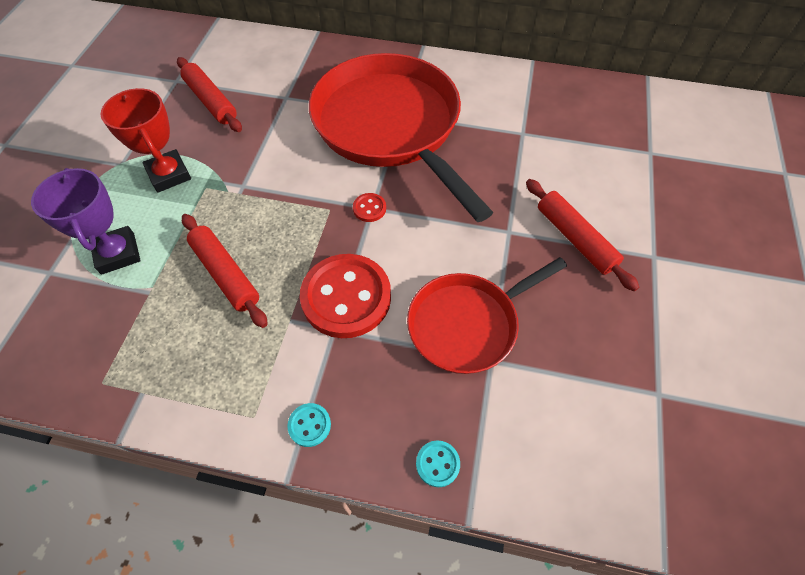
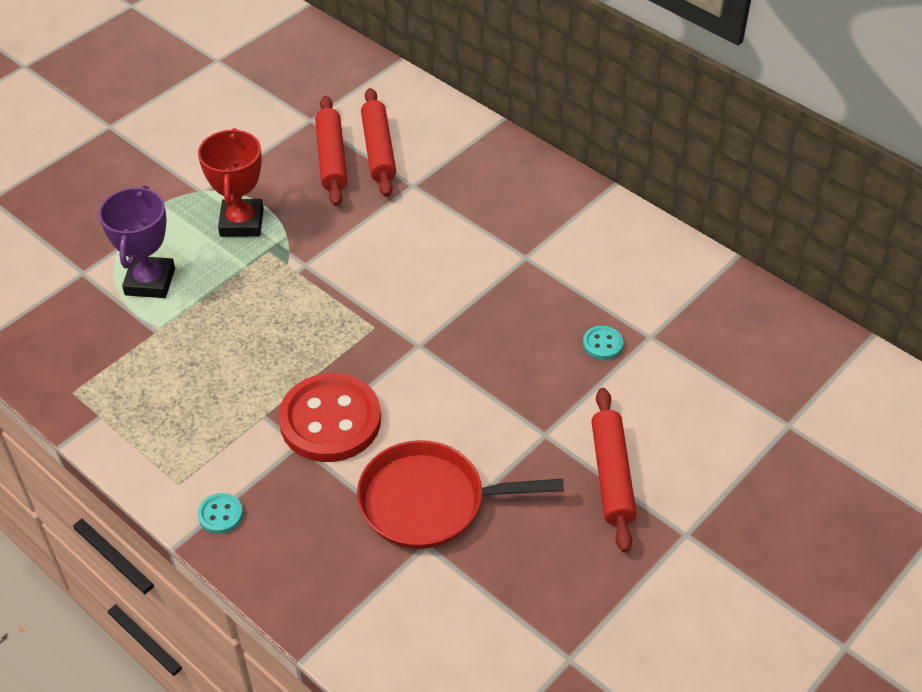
camera: 30 degrees right, 10 degrees down
red rolling pin [182,214,268,328] -> red rolling pin moved to [361,88,396,197]
red pan [309,53,493,222] -> none
red button [353,193,386,222] -> none
turquoise button [416,441,460,487] -> turquoise button moved to [583,326,623,360]

